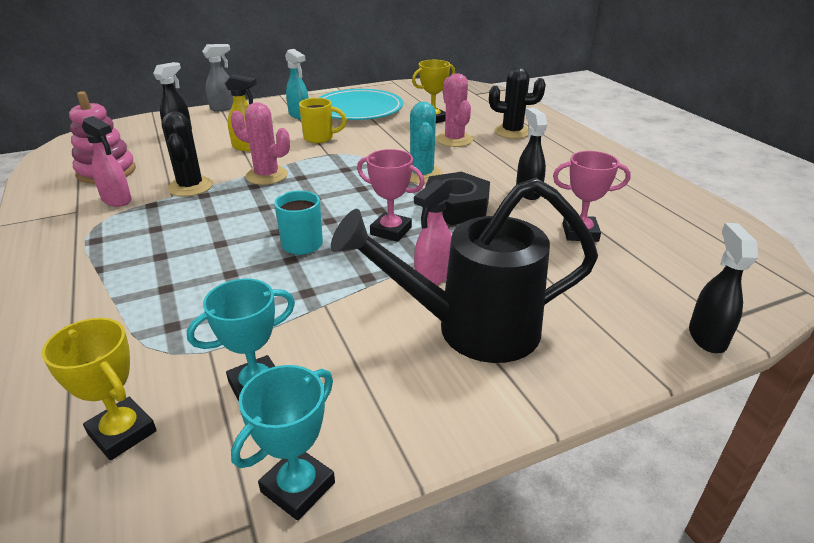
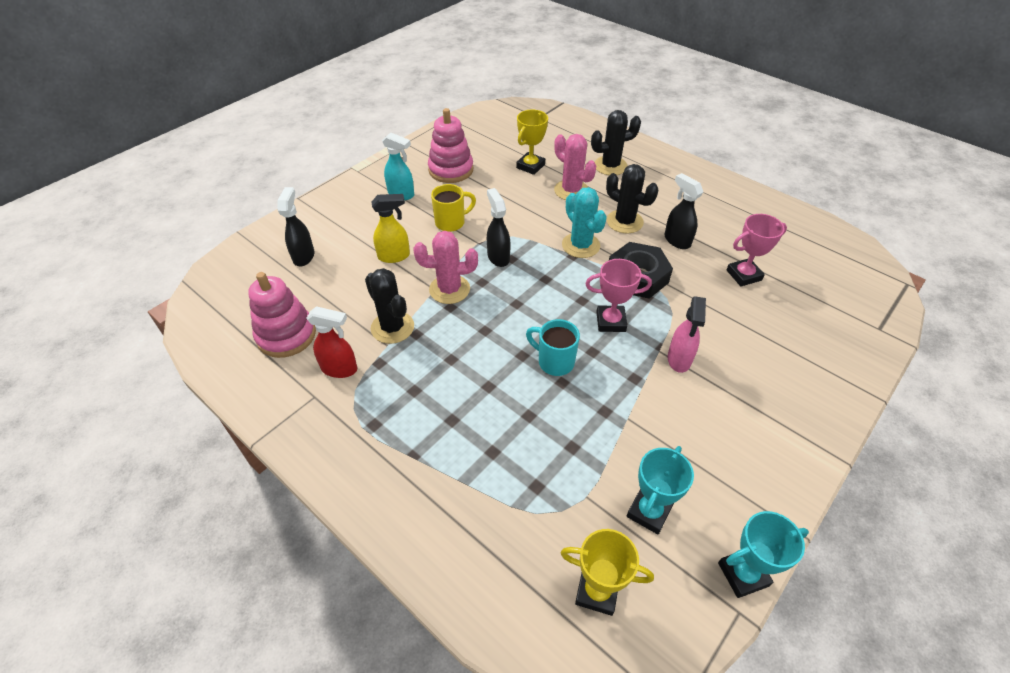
camera: 25 degrees left, 15 degrees up
pink spray bottle [82,116,132,207] -> red spray bottle [307,306,358,378]
grey spray bottle [202,44,233,111] -> none
turquoise trophy [231,365,335,521] -> turquoise trophy turned 60 degrees clockwise [718,511,809,598]
turquoise plate [318,89,403,120] -> pink stacking toy [428,108,473,183]
black watering can [330,178,598,363] -> none
black spray bottle [689,223,758,353] -> black spray bottle moved to [487,188,511,267]
none -> black cactus [606,164,658,233]

